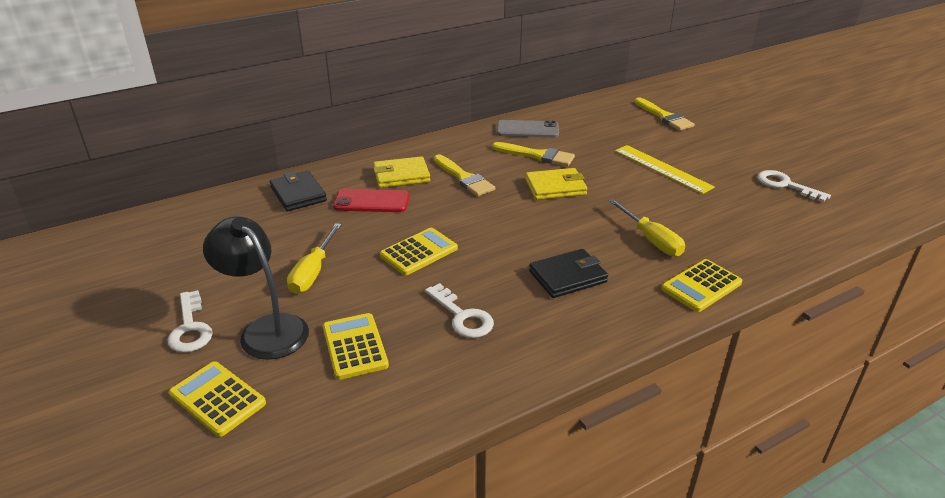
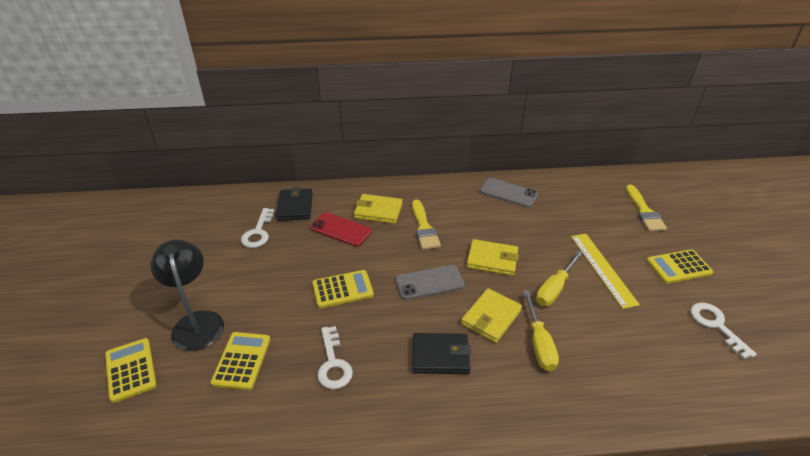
camera: 25 degrees right, 5 degrees up
white key [167,290,213,353] -> white key moved to [241,208,274,248]
yellow screwdriver [287,223,342,294] -> yellow screwdriver moved to [536,250,584,306]
yellow brush [492,142,575,166] -> none
yellow calculator [661,259,742,312] -> yellow calculator moved to [647,249,713,284]
none -> grey phone [395,265,465,300]
none -> yellow wallet [461,288,522,343]

